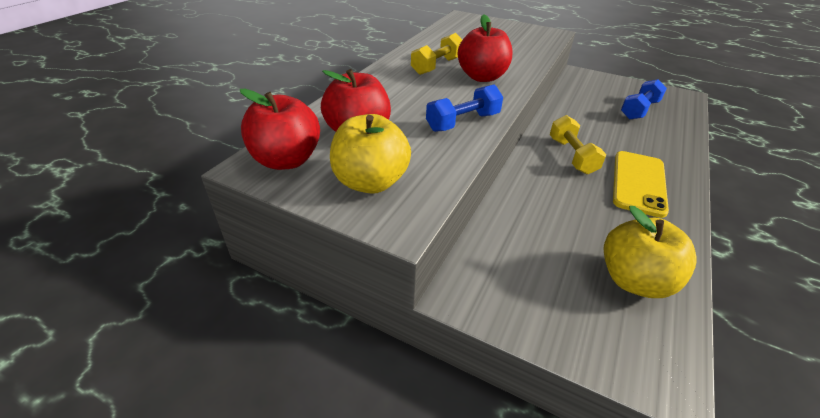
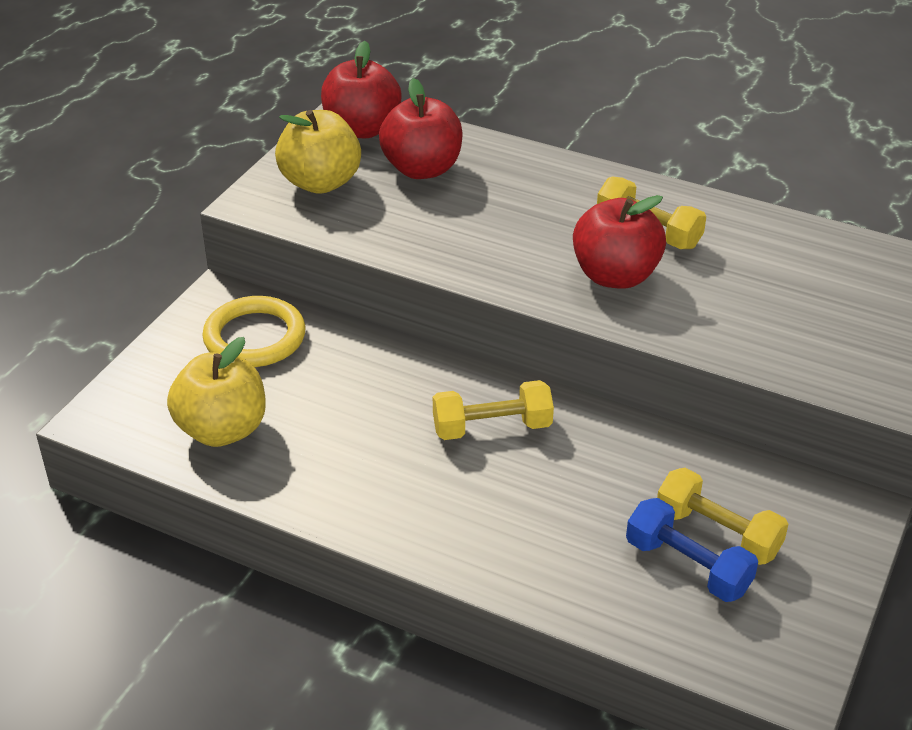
camera: 90 degrees right, 0 degrees up
blue dumbbell [426,85,503,132] -> none
yellow phone [613,151,669,218] -> none
none -> yellow ring [202,296,306,367]
none -> yellow dumbbell [657,468,788,565]

